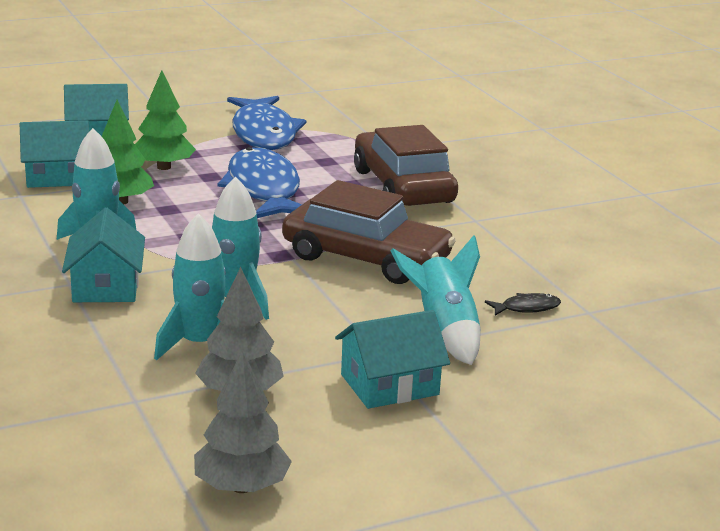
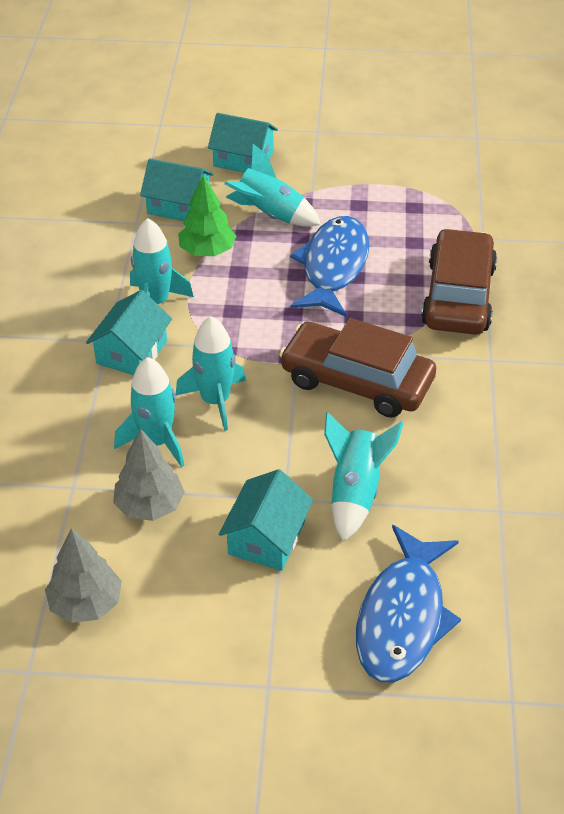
camera: 30 degrees right, 20 degrees up
green tree [135,70,196,170] -> turquoise rocket [225,144,321,227]
blue fish [227,96,306,150] -> blue fish moved to [356,525,461,682]
brown car [282,180,456,284] -> brown car turned 150 degrees clockwise [279,318,436,418]
turquoise house [335,310,450,409] -> turquoise house turned 75 degrees counterclockwise [219,469,313,571]
black fish [485,293,561,316] -> none

